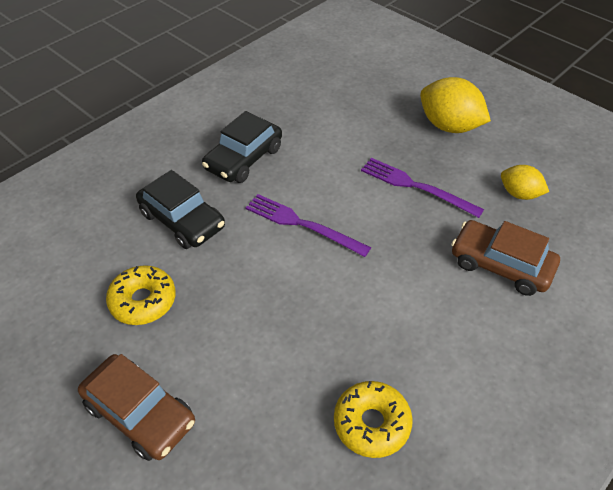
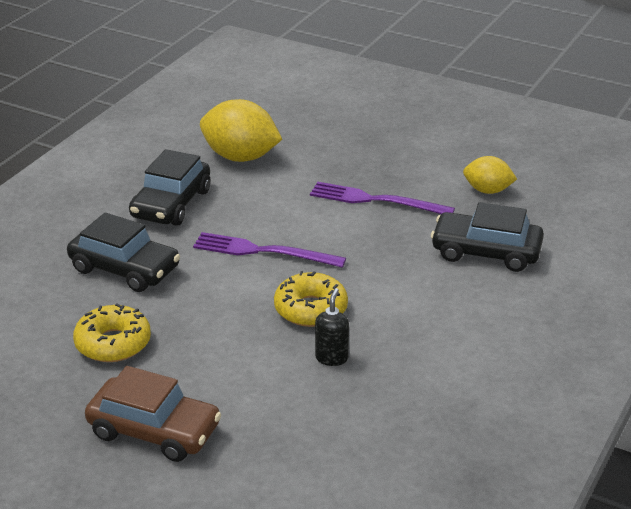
camera: 15 degrees left, 15 degrees down
yellow donut [334,381,413,458] -> yellow donut moved to [274,271,348,327]
yellow lemon [420,77,491,133] -> yellow lemon moved to [200,99,282,162]
brown car [451,220,560,296] -> black car [431,202,544,272]
none -> black soap dispenser [315,288,349,366]

